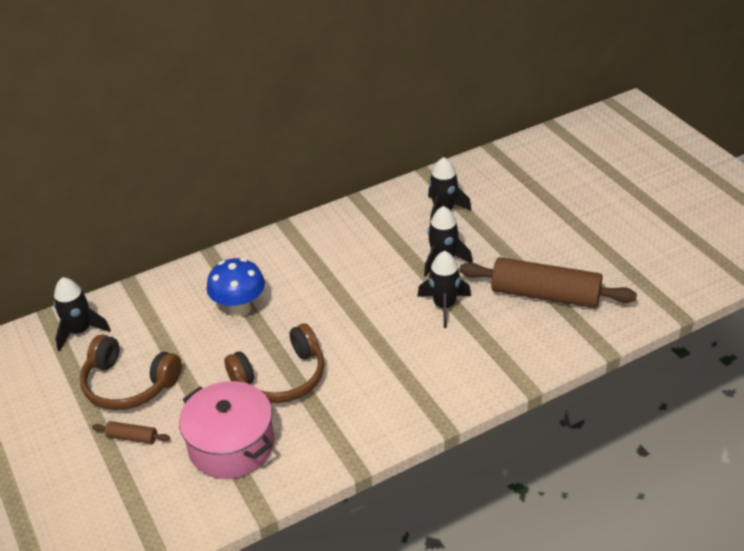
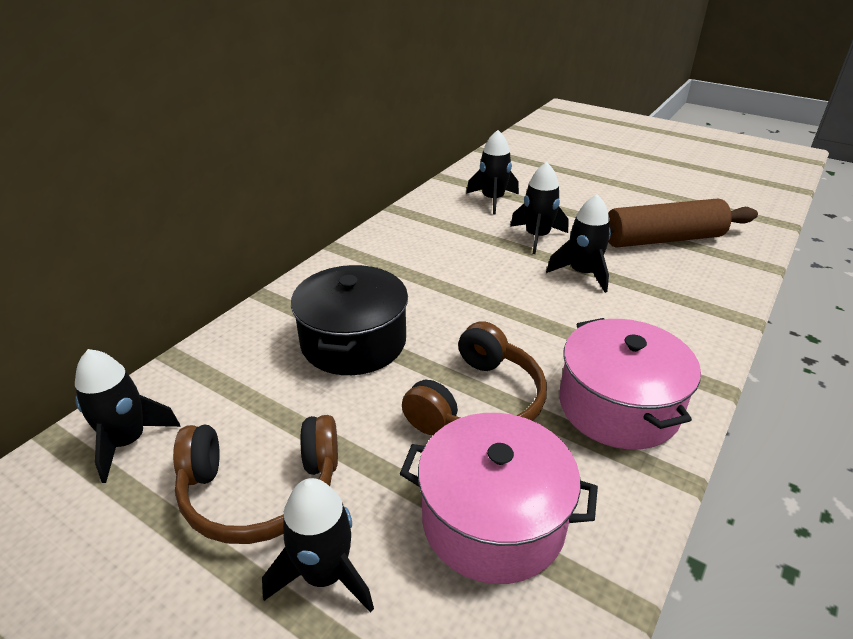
camera: 30 degrees left, 5 degrees down
brown rolling pin [92,421,170,444] -> black rocket [262,478,374,613]
blue mushroom [206,258,265,317] -> black pot [291,265,408,375]
none -> pink pot [559,318,701,450]

